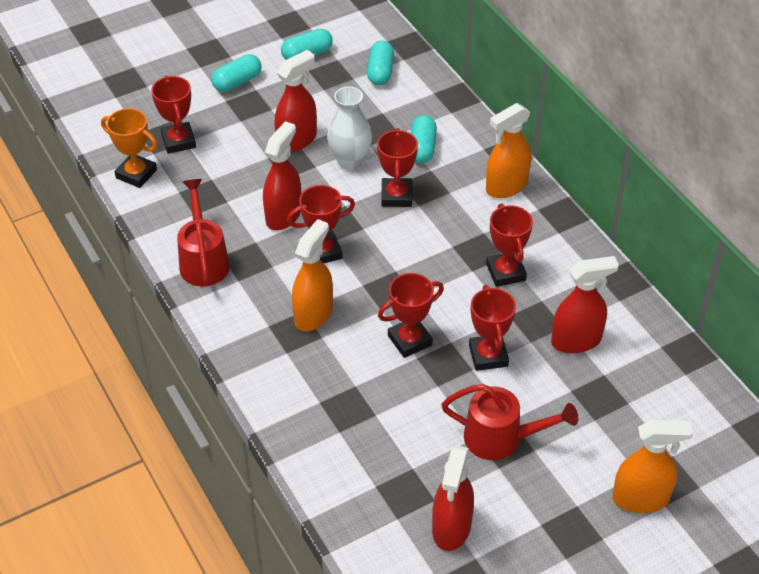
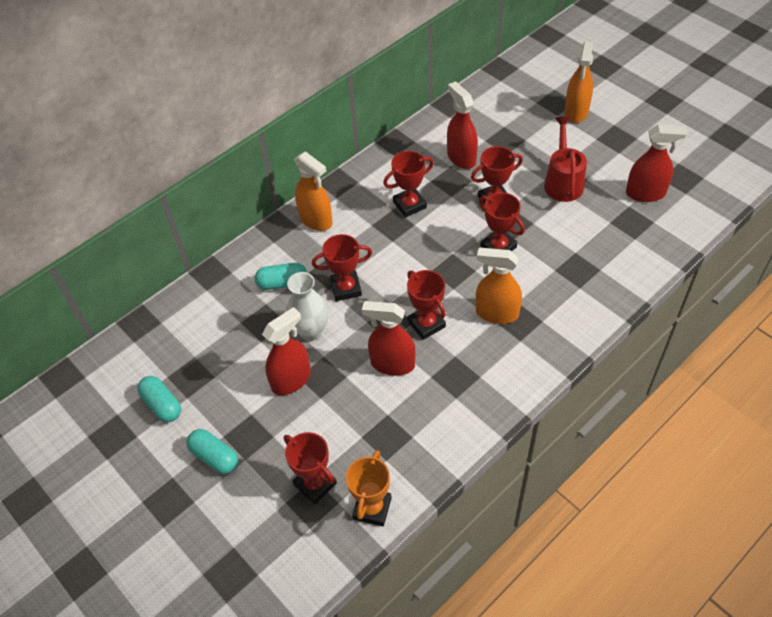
camera: 100 degrees left, 5 degrees up
red trophy [151,75,196,154] -> red trophy turned 75 degrees clockwise [284,432,337,504]
red watering can [177,179,230,287] -> none
red spray bottle [274,50,317,152] -> red spray bottle turned 105 degrees clockwise [262,307,311,395]
turquoise capsule [367,41,394,85] -> none
orange spray bottle [613,420,693,513] -> orange spray bottle turned 150 degrees counterclockwise [564,42,593,123]

